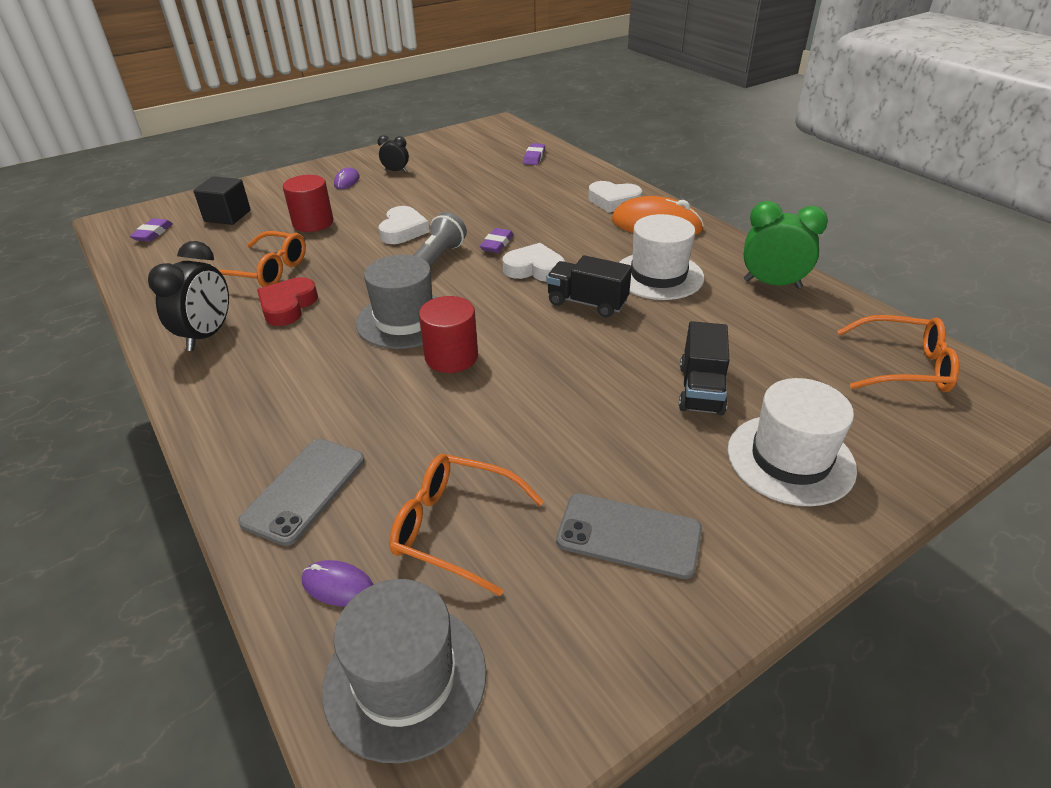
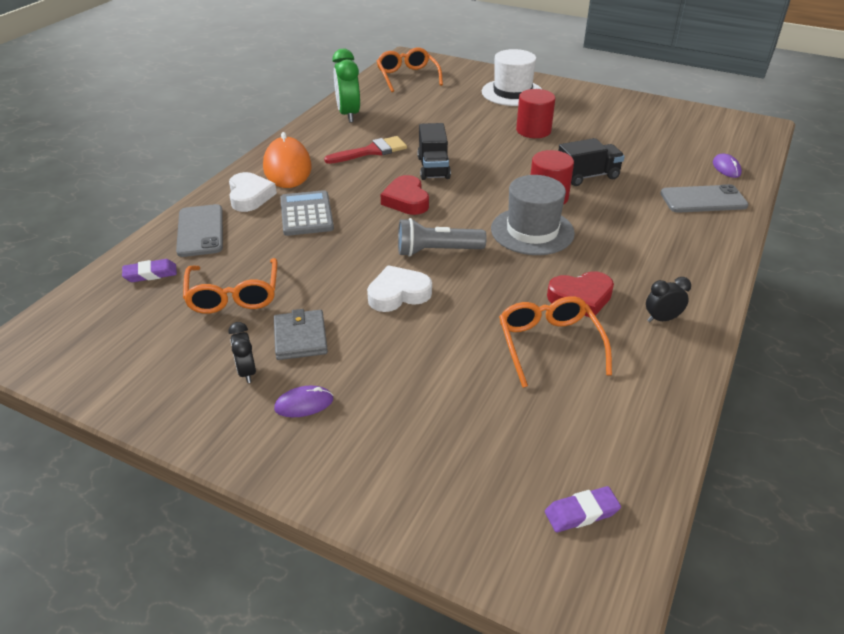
camera: 120 degrees left, 0 degrees up
black clock [148,241,229,351] -> black clock [646,277,691,322], size x0.55
black cube [193,176,251,225] -> none
red cylinder [283,175,333,232] -> red cylinder moved to [516,89,555,138]
grey hat [322,579,486,763] -> none
orange glasses [389,454,544,596] -> orange glasses moved to [183,258,277,314]
purple eraser [480,228,514,253] -> none
white heart [503,243,565,282] -> red heart [380,175,429,215]
grey phone [556,493,702,579] -> grey phone moved to [176,204,223,257]
white hat [619,214,704,300] -> red brush [324,136,407,164]
black truck [679,321,730,415] -> black truck moved to [558,138,625,186]
none -> grey wallet [274,309,328,360]
none -> grey calculator [280,190,334,236]

